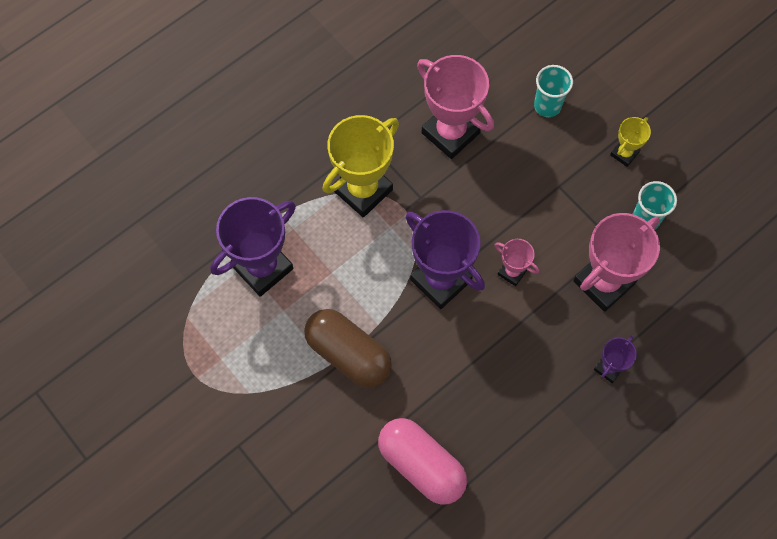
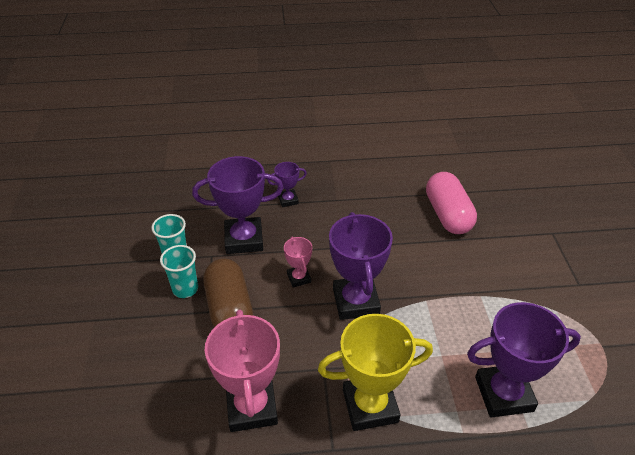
camera: 145 degrees left, 25 degrees down
brown capsule [304,309,392,388] -> brown capsule moved to [203,259,253,327]
turquoise cup [534,65,573,117] -> turquoise cup moved to [160,245,198,298]
pink trophy [573,213,660,312] -> purple trophy [192,156,283,254]
yellow trophy [610,117,651,167] -> none

